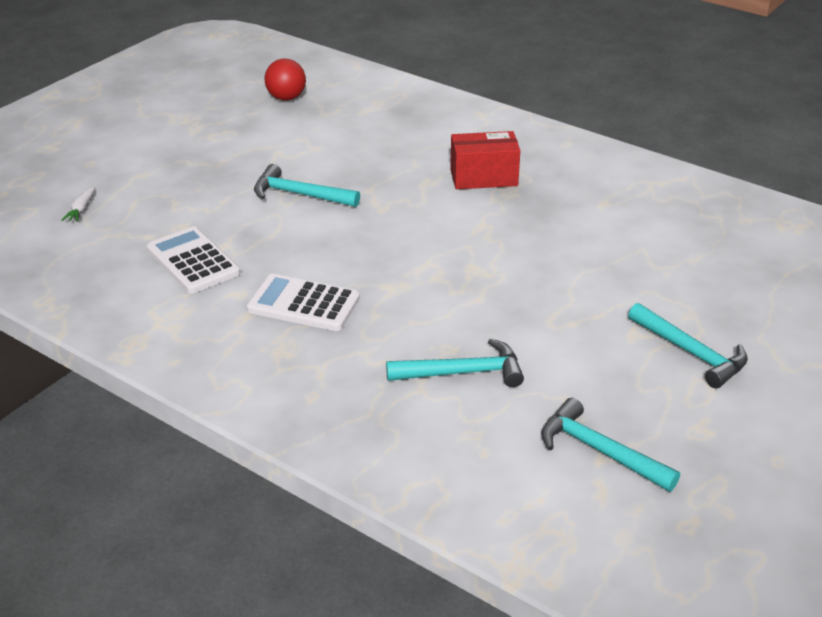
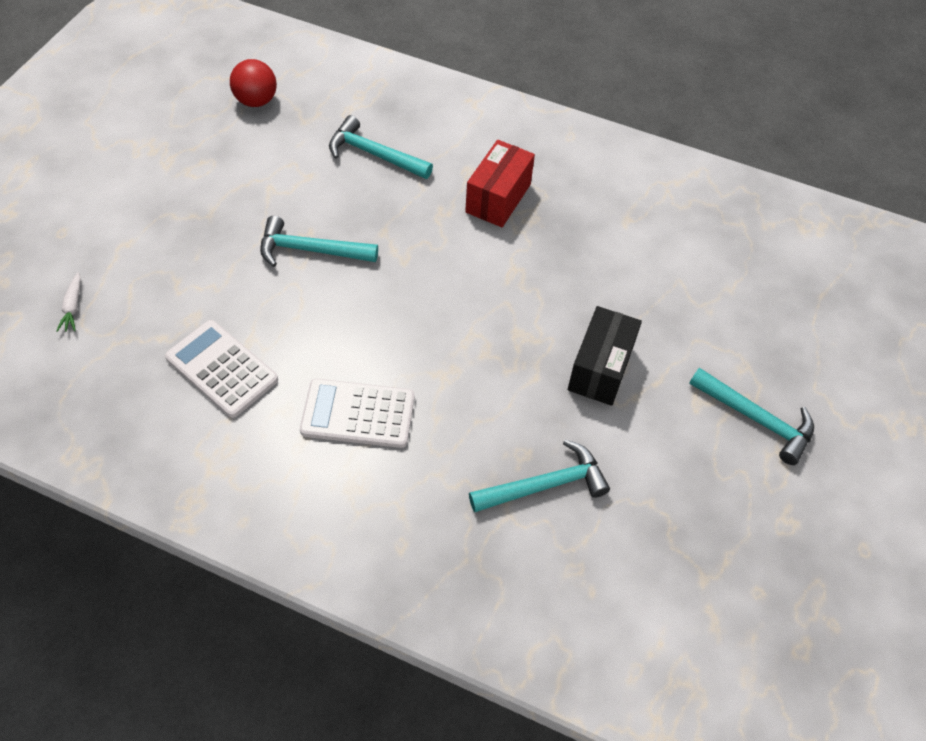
camera: 15 degrees left, 20 degrees up
red box [450,131,520,189] -> red box turned 45 degrees counterclockwise [465,140,535,227]
turquoise hammer [541,398,680,492] -> turquoise hammer moved to [329,115,433,179]
none -> black box [568,306,642,406]

